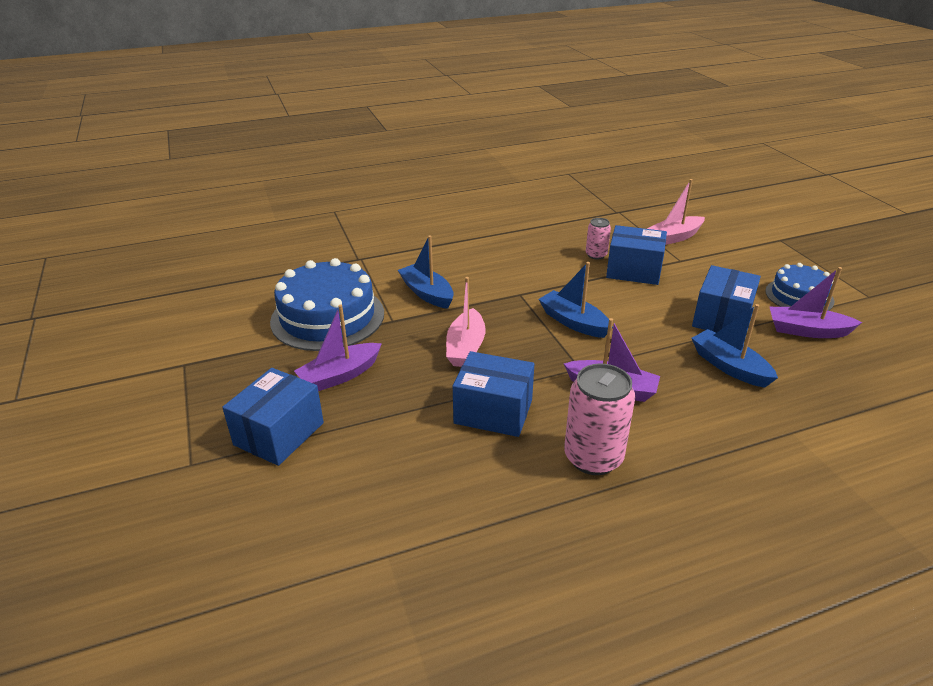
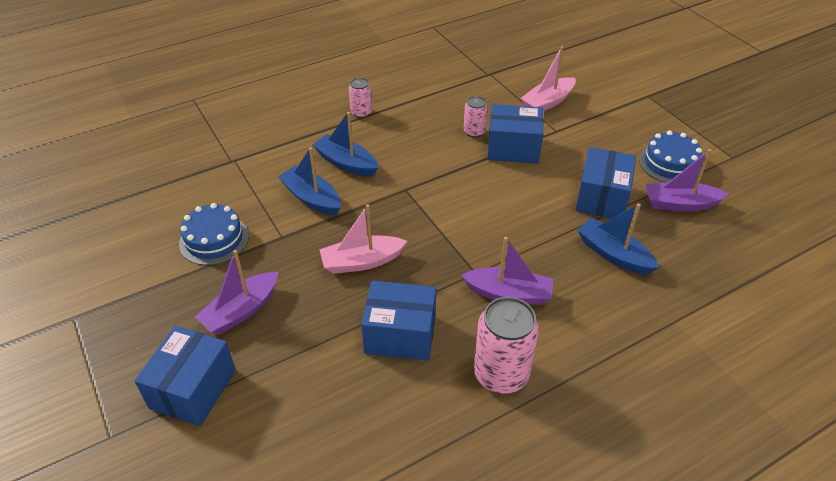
camera: 10 degrees left, 10 degrees up
blue cake [270,258,384,351] -> blue cake [179,203,249,265], size x0.59
pink boat [446,277,486,367] -> pink boat turned 75 degrees clockwise [319,204,407,274]
blue boat [539,262,613,338] -> blue boat moved to [313,112,378,177]
none -> pink can [349,78,372,118]

